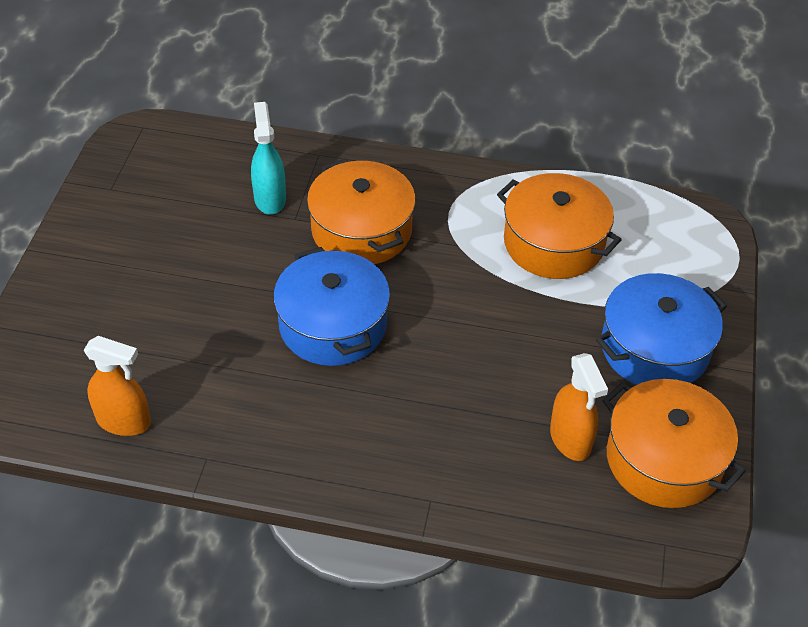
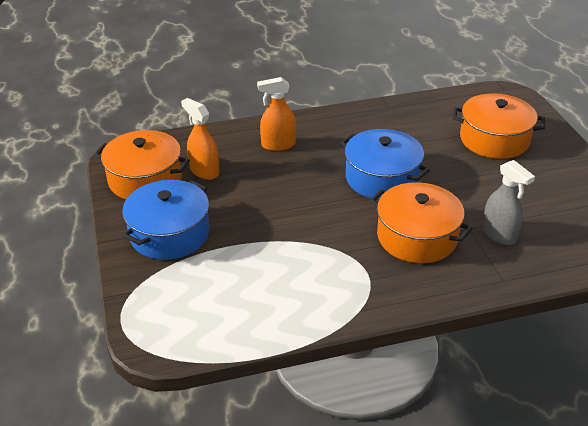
camera: 155 degrees right, 10 degrees down
orange spray bottle [84,336,151,436] -> orange spray bottle moved to [257,77,296,151]
turquoise spray bottle [251,102,286,215] -> grey spray bottle [482,160,535,245]
orange pot [497,173,622,279] -> orange pot moved to [453,93,545,159]

